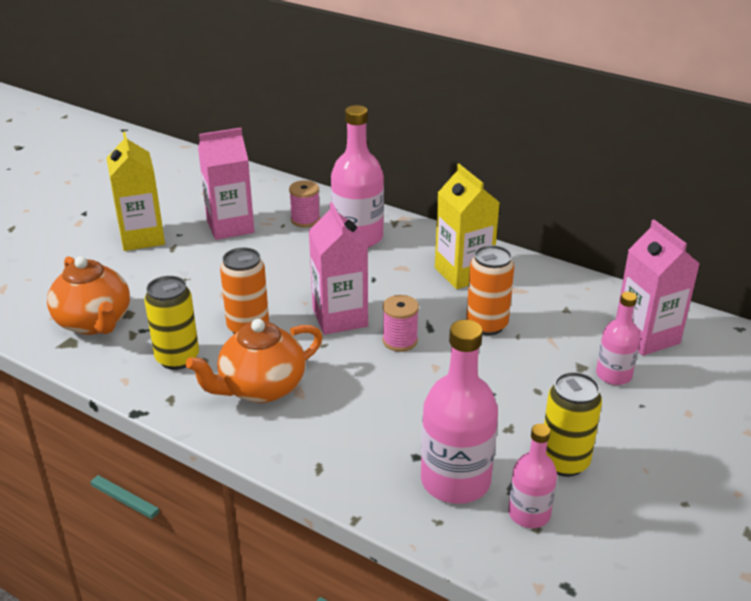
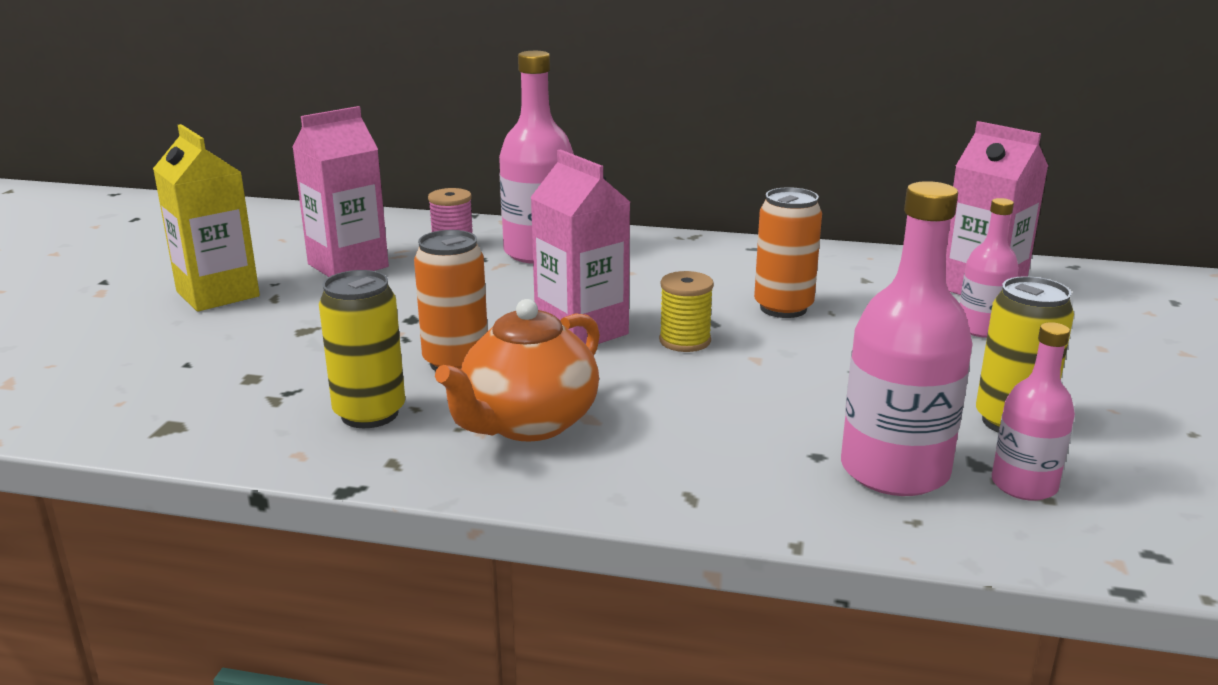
camera: 20 degrees left, 10 degrees down
orange teapot [47,256,130,335] -> none
pink spool [383,295,419,352] -> yellow spool [659,271,714,352]
yellow carton [435,164,500,289] -> none

